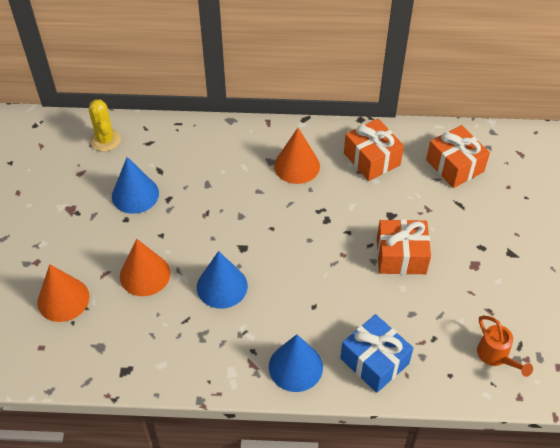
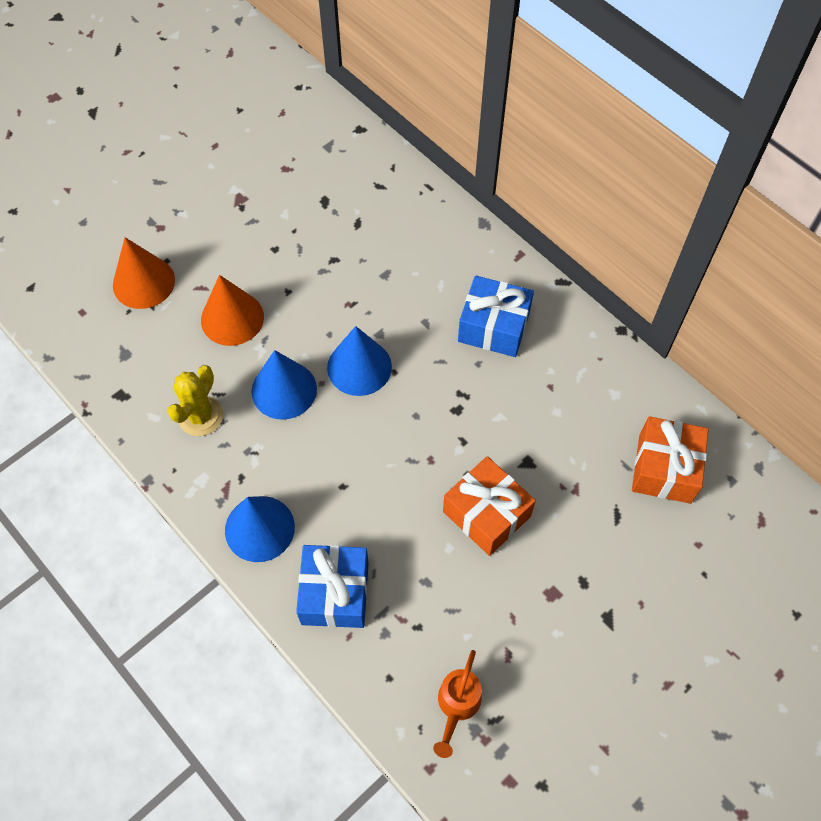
camera: 45 degrees right, 10 degrees up
yellow cactus [89,99,121,152] -> yellow cactus moved to [167,365,223,436]
blue cone [112,157,159,214] -> blue cone moved to [327,326,392,396]
orange cone [274,128,320,184] -> blue gift [458,275,534,357]
orange gift [344,119,404,181] -> none

